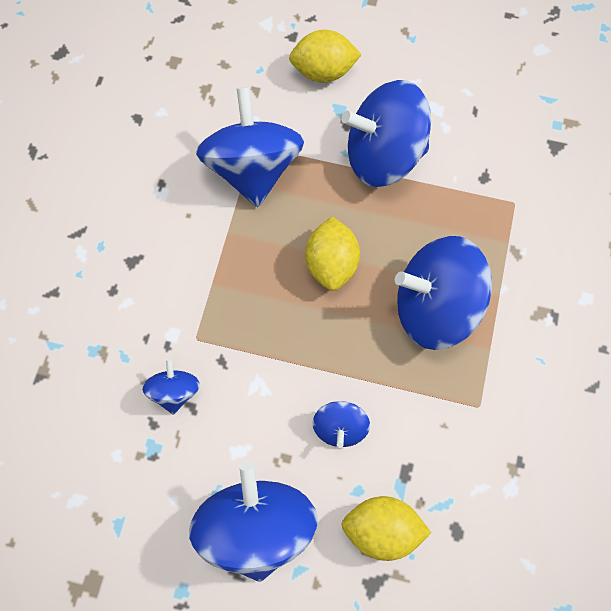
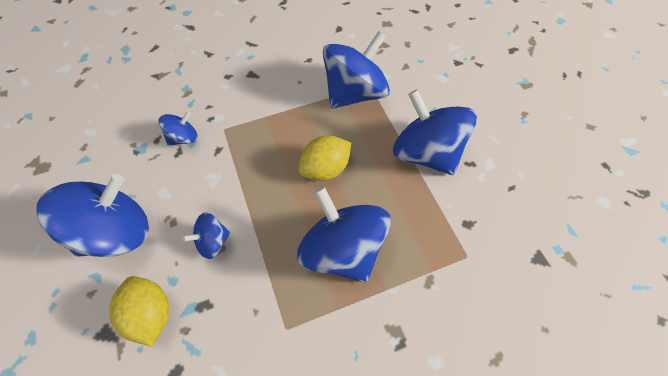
camera: 55 degrees right, 10 degrees down
yellow lemon [289,30,362,83] -> none

